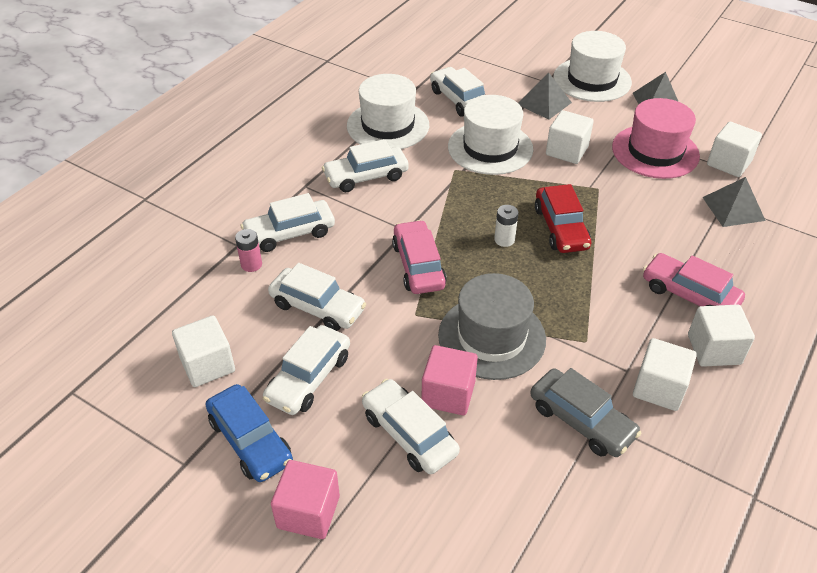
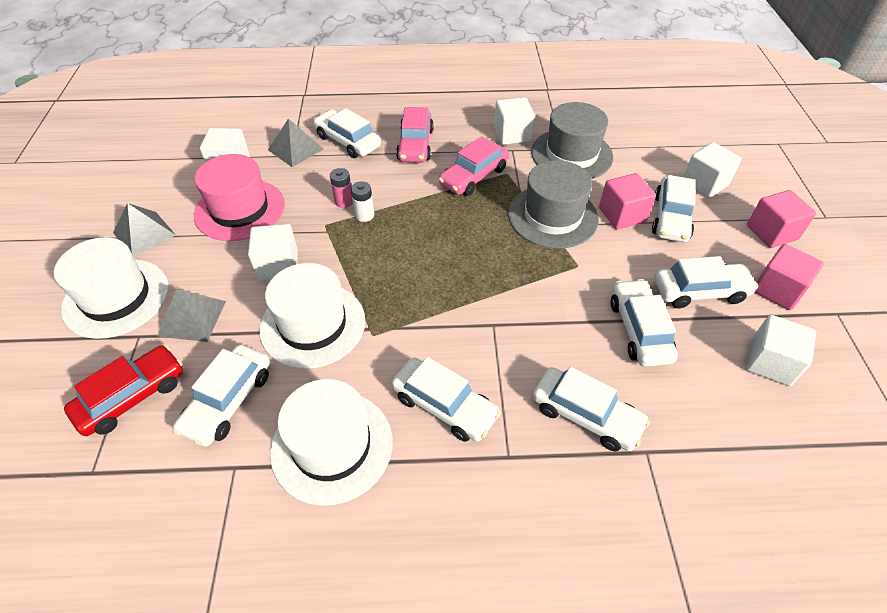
camera: 125 degrees left, 5 degrees up
blue car [206,384,293,482] -> pink cube [755,244,824,310]
pink battery [235,229,262,272] -> pink battery moved to [330,168,353,208]
pink car [392,220,447,294] -> pink car moved to [438,136,509,196]
white battery [494,205,518,247] -> white battery moved to [351,181,374,222]
grey car [530,368,641,457] -> grey hat [531,102,613,179]
red car [535,184,591,253] -> red car moved to [64,345,183,436]
white cube [688,305,755,367] -> white cube moved to [683,142,742,198]
none -> white car [313,108,381,158]

